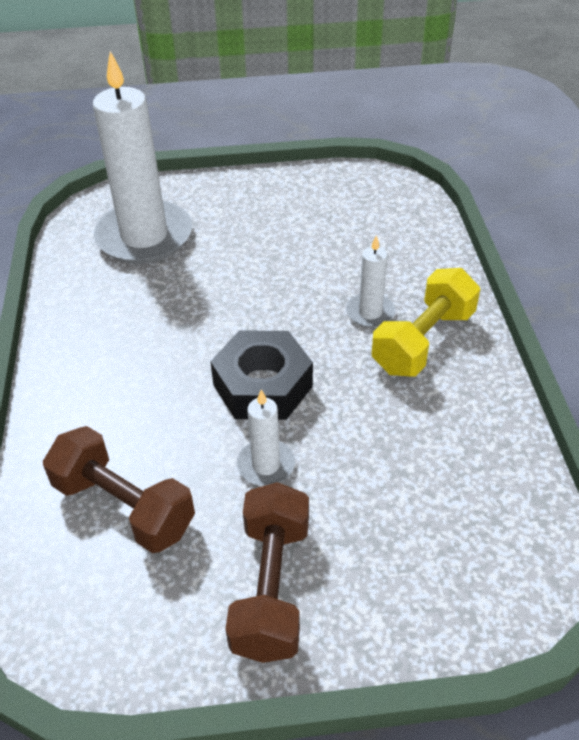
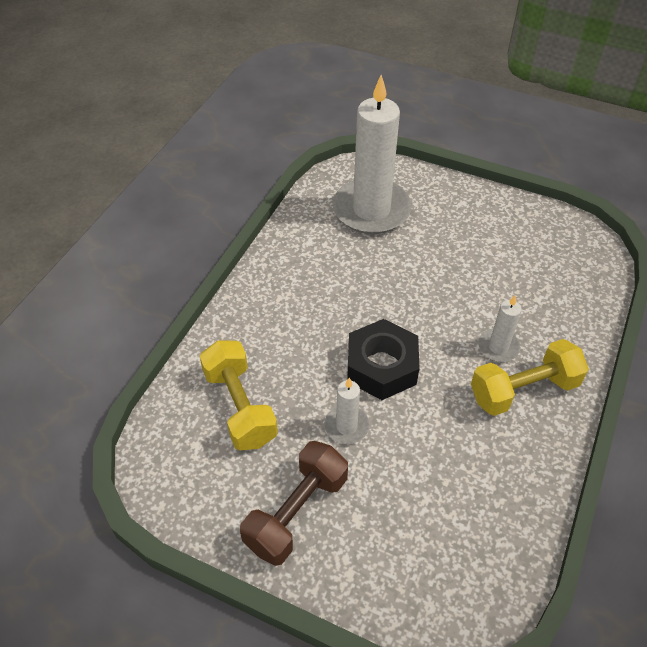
camera: 30 degrees right, 5 degrees up
brown dumbbell [43,426,195,553] -> yellow dumbbell [199,340,278,450]

